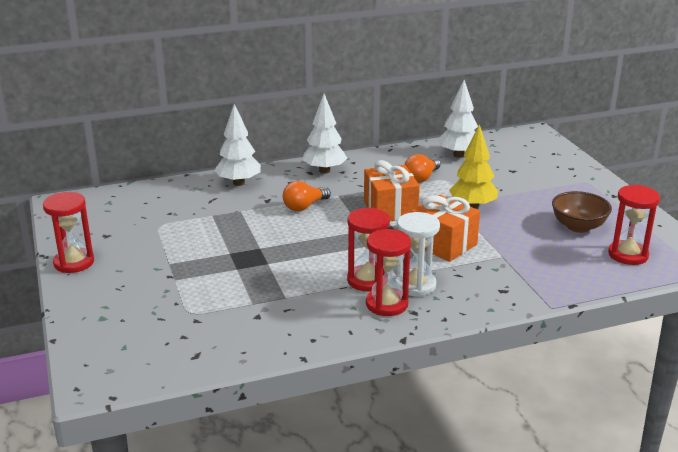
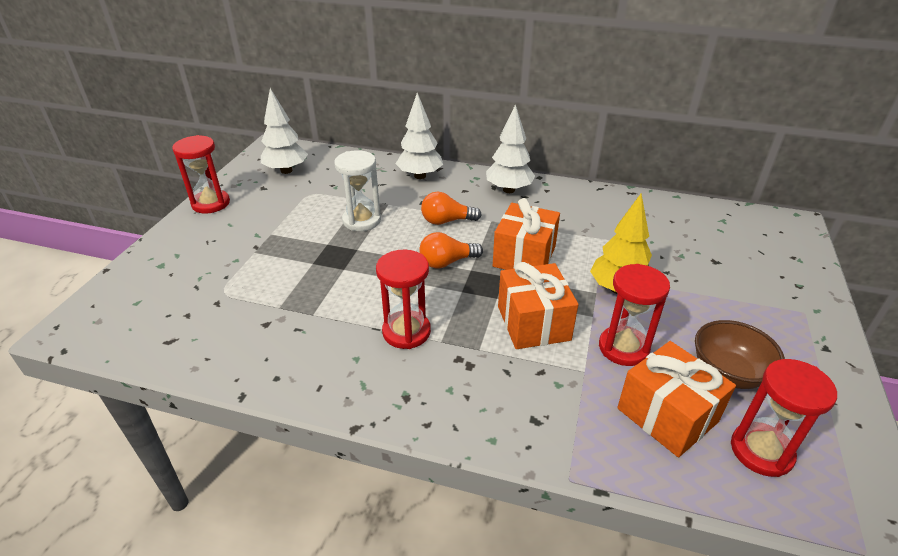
camera: 35 degrees right, 10 degrees up
red hourglass [366,229,411,316] -> red hourglass moved to [599,264,670,366]
white hourglass [395,212,440,297] -> white hourglass moved to [334,150,381,231]
orange light bulb [404,154,441,183] -> orange light bulb moved to [419,232,483,269]
white tree [438,80,478,158] -> white tree moved to [261,88,308,174]
none -> orange gift [617,341,736,457]

